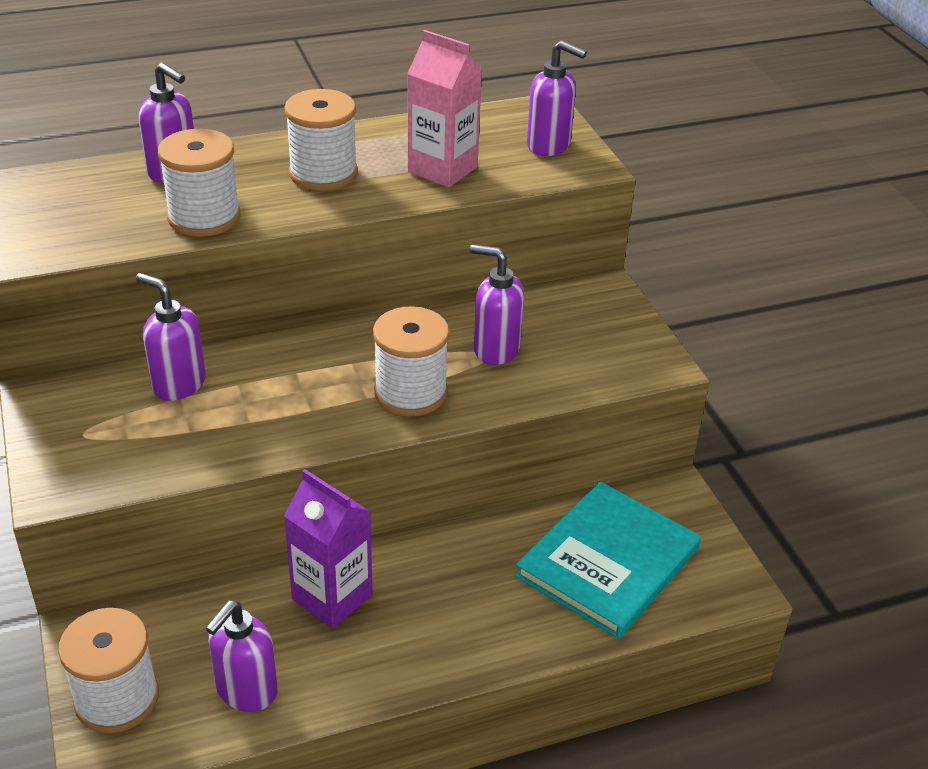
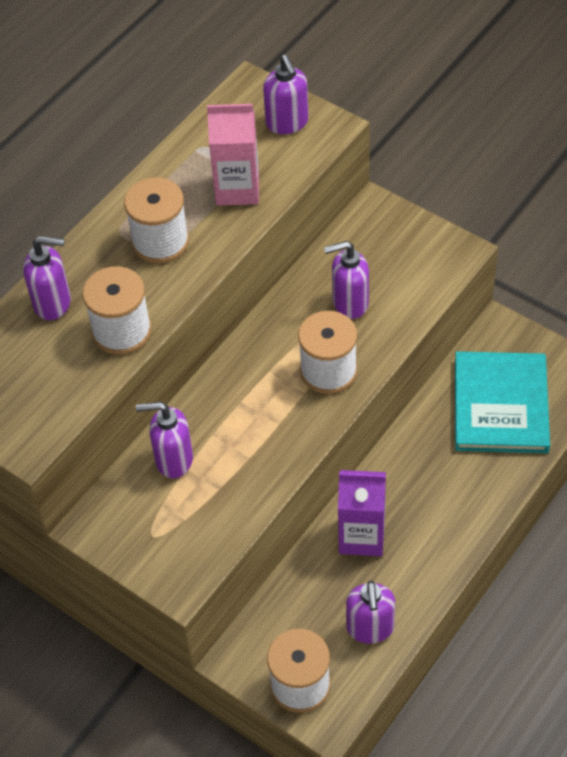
camera: 30 degrees left, 15 degrees up
purple soap dispenser [527,40,587,156] -> purple soap dispenser turned 75 degrees clockwise [263,55,309,134]

